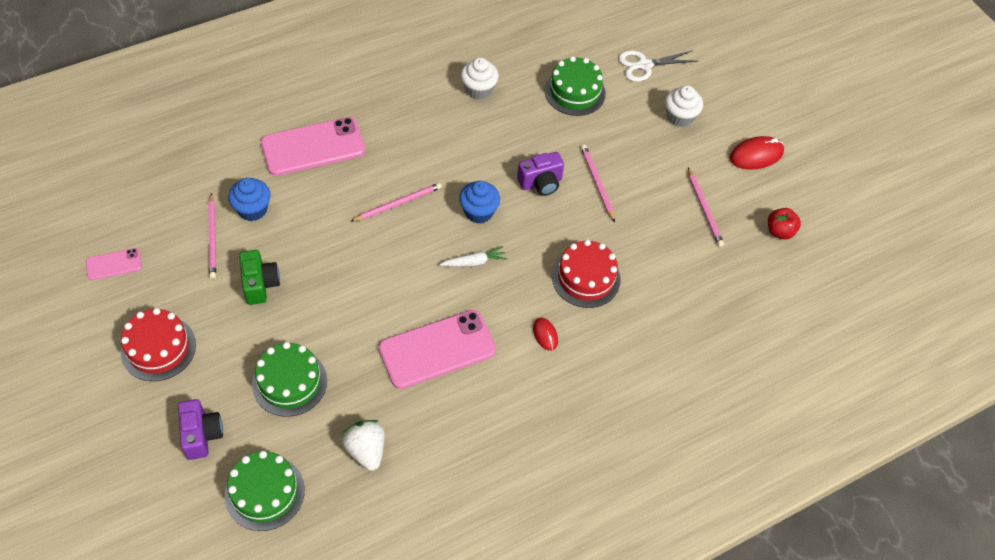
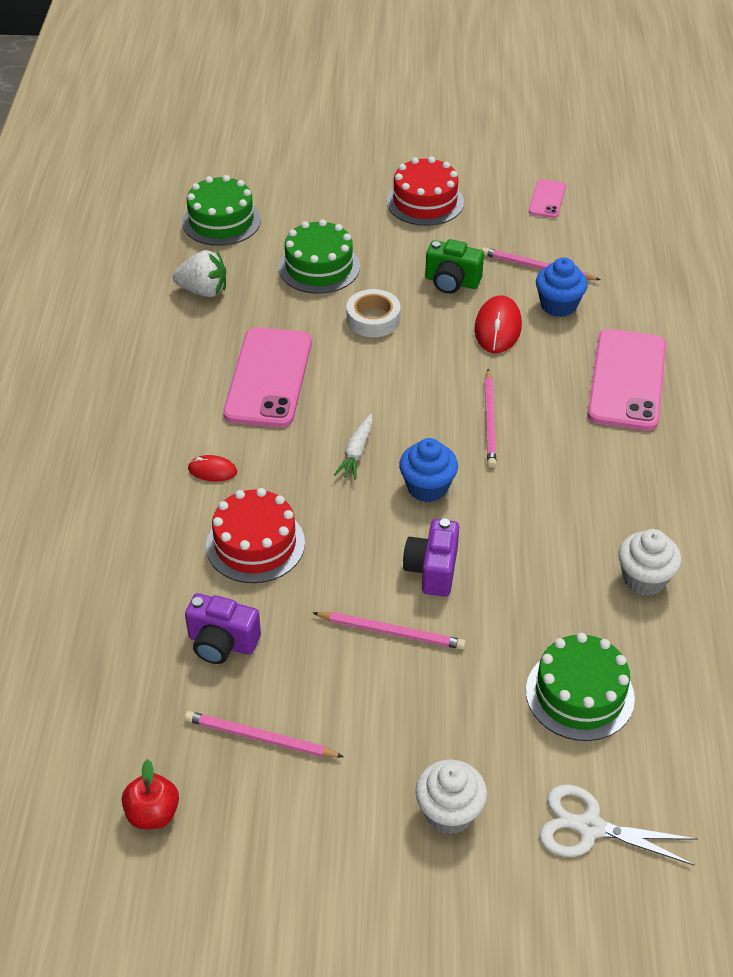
camera: 125 degrees right, 10 degrees down
purple camera [178,399,223,460] -> purple camera moved to [185,593,261,664]
white scissors [618,50,697,82] -> white scissors turned 90 degrees counterclockwise [539,784,698,865]
red mouse [730,136,784,170] -> red mouse moved to [474,296,522,353]
none -> white tape [346,289,401,337]

